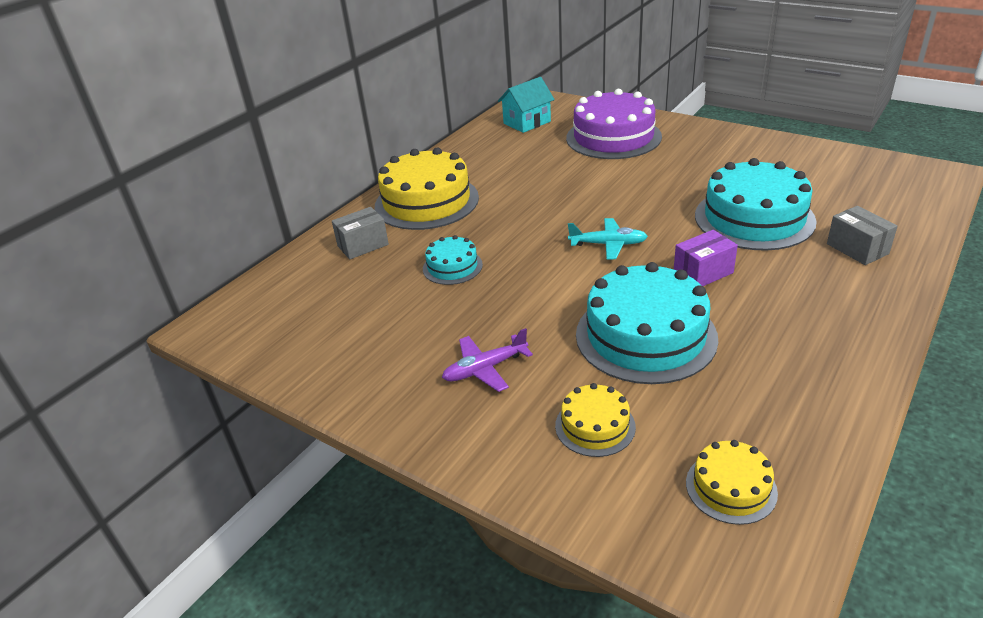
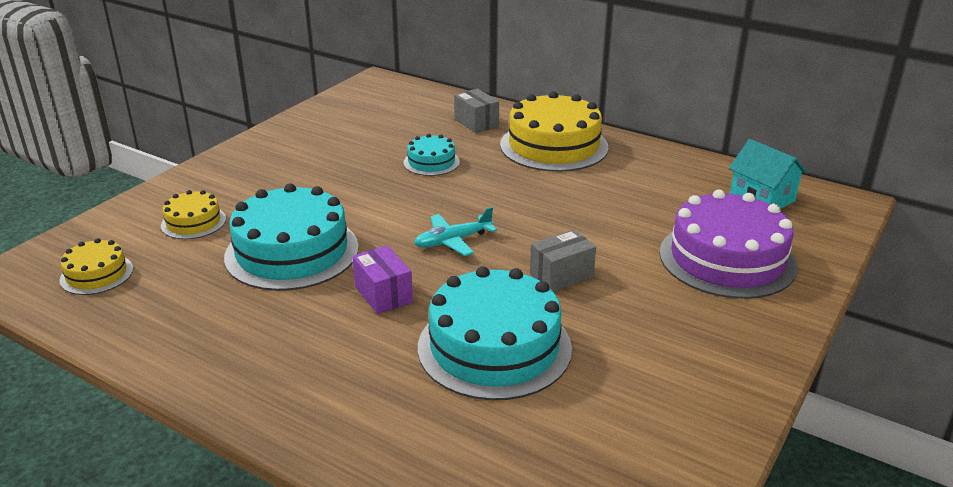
camera: 85 degrees right, 5 degrees down
purple plane [442,328,533,392] -> none
turquoise plane [568,218,648,259] -> turquoise plane turned 60 degrees clockwise [414,207,497,256]
grey box [827,206,898,265] -> grey box moved to [530,229,596,292]

